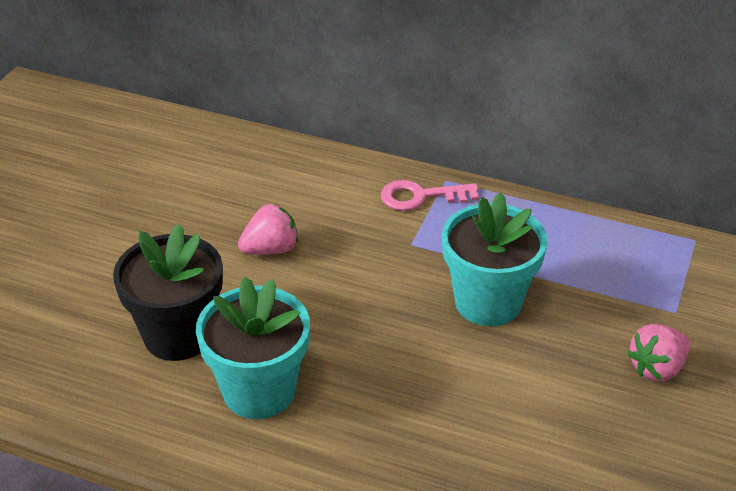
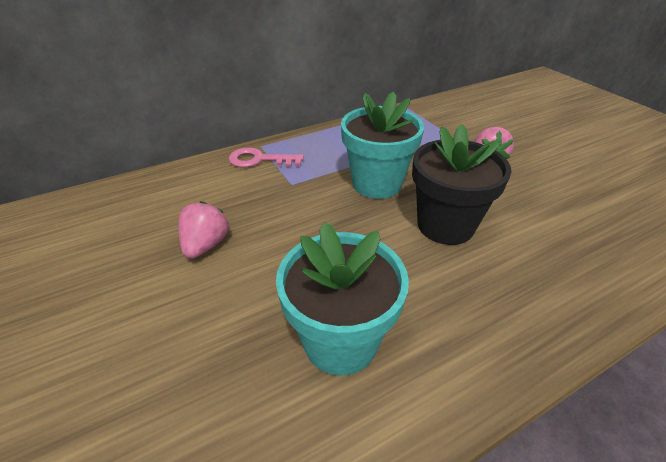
camera: 50 degrees left, 0 degrees up
black flower pot [113,224,223,361] -> black flower pot moved to [412,124,511,245]
pink key [381,180,479,211] -> pink key turned 60 degrees clockwise [229,147,304,167]

